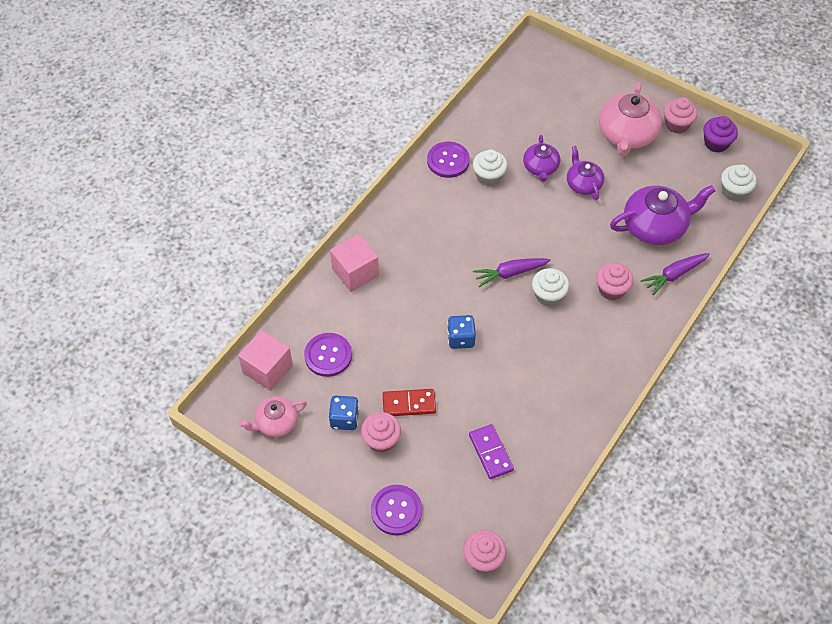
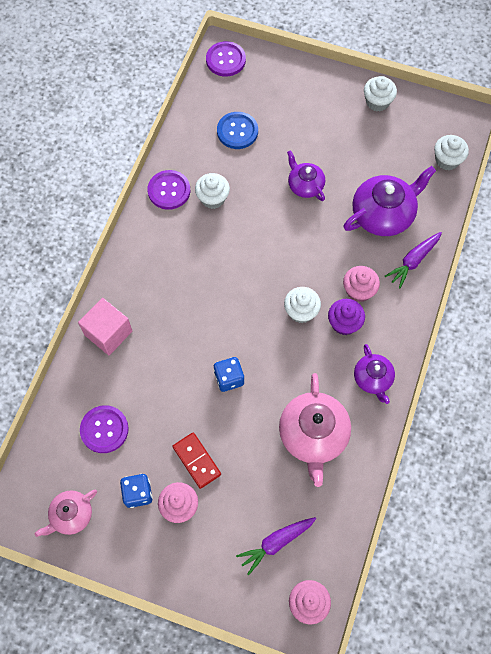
camera: 15 degrees left, 10 degrees up
pink cube [238,330,293,391] -> none
purple button [371,485,422,535] -> purple button moved to [206,41,246,77]
red domino [382,389,436,416] -> red domino turned 75 degrees clockwise [172,433,221,489]
purple domino [469,424,514,479] -> none
purple carrot [473,258,551,287] -> purple carrot moved to [236,517,316,576]
purple teapot [523,135,560,182] -> purple teapot moved to [354,344,395,404]
pink teapot [599,81,662,157] -> pink teapot moved to [279,373,351,487]
pink cupcake [664,97,697,133] -> white cupcake [364,76,397,111]
purple cupcake [703,116,738,152] -> purple cupcake moved to [328,299,365,335]
none -> blue button [217,112,258,149]

